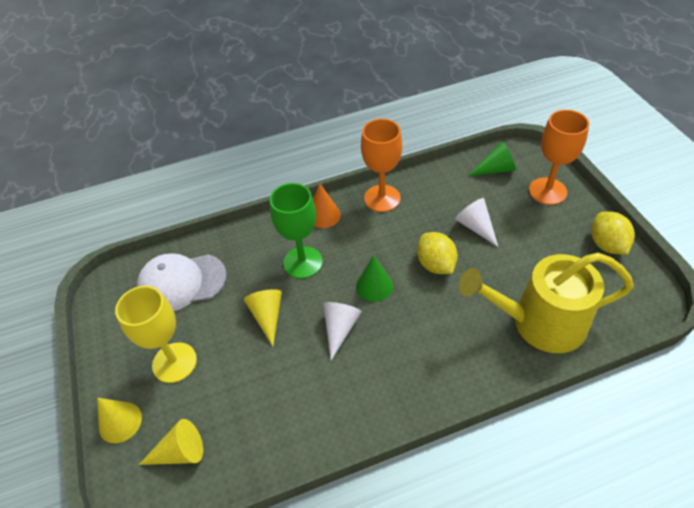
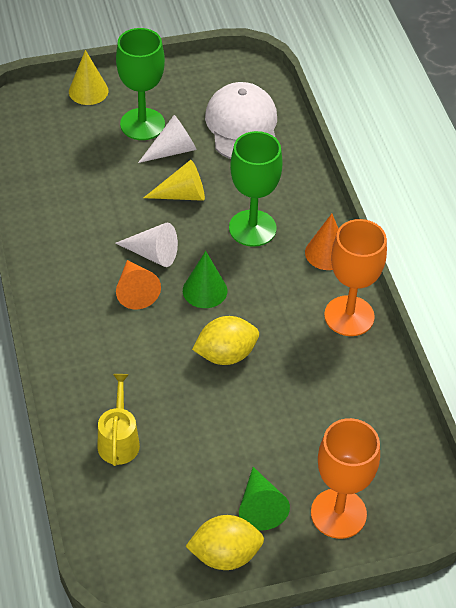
camera: 90 degrees right, 0 degrees up
yellow goblet [115,286,197,383] -> green goblet [116,28,165,140]
yellow cone [139,419,203,465] -> none
white cone [455,198,498,247] -> white cone moved to [138,115,197,163]
yellow watering can [459,253,634,353] -> yellow watering can [98,374,140,466], size x0.48
green cone [468,141,516,176] -> green cone moved to [239,467,290,531]
none -> orange cone [116,260,161,309]

